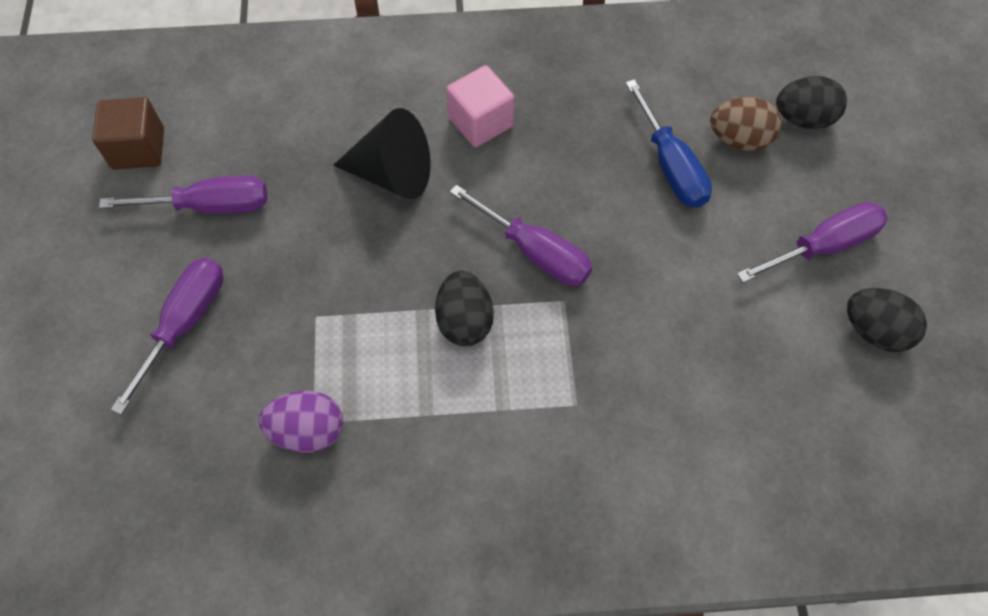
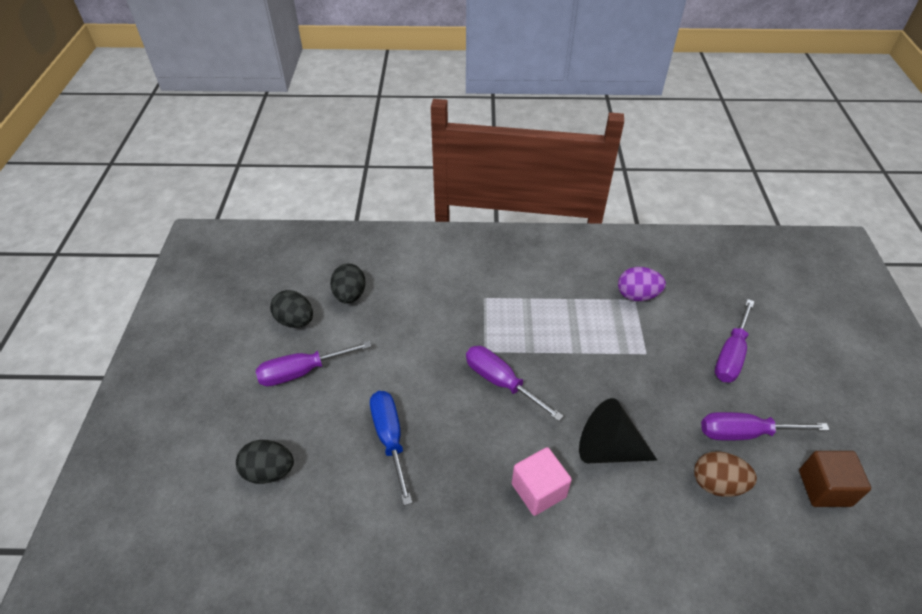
camera: 175 degrees left, 15 degrees down
black egg [435,270,494,346] -> black egg moved to [330,263,366,304]
brown egg [710,97,781,151] -> brown egg moved to [694,451,757,497]

